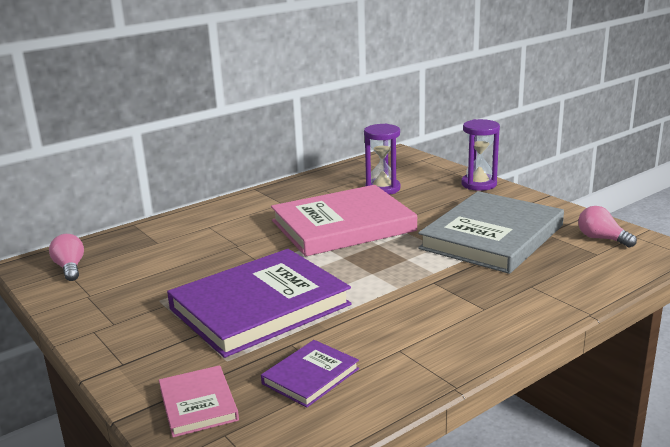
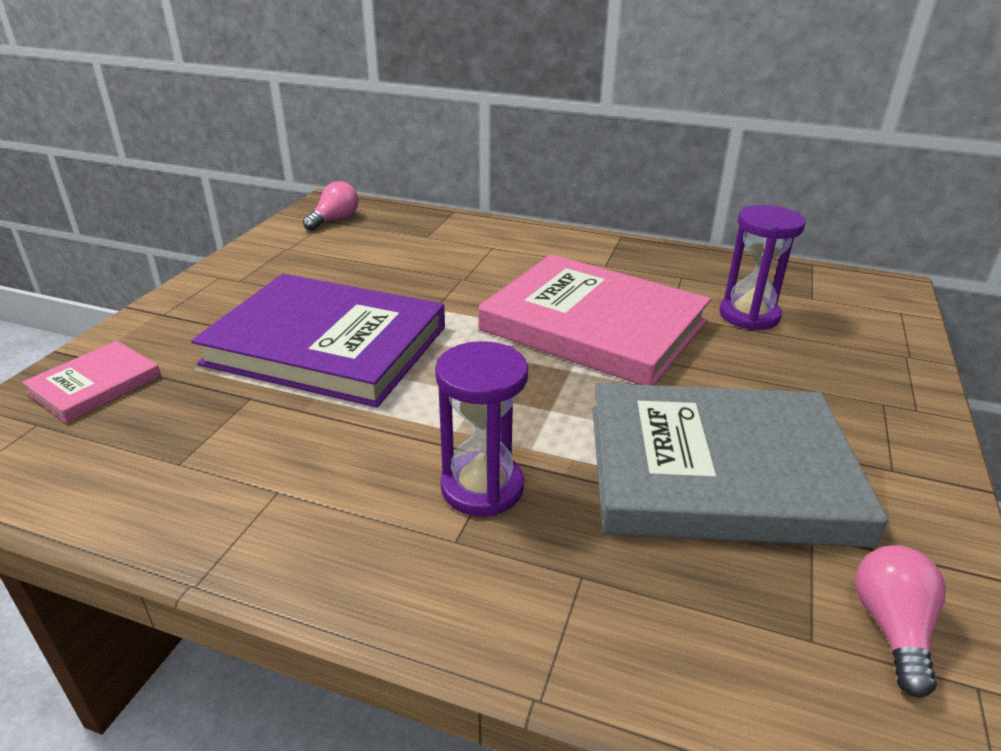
camera: 55 degrees right, 10 degrees up
purple book [261,340,359,408] -> none
purple hourglass [461,119,500,191] -> purple hourglass moved to [435,341,528,516]

